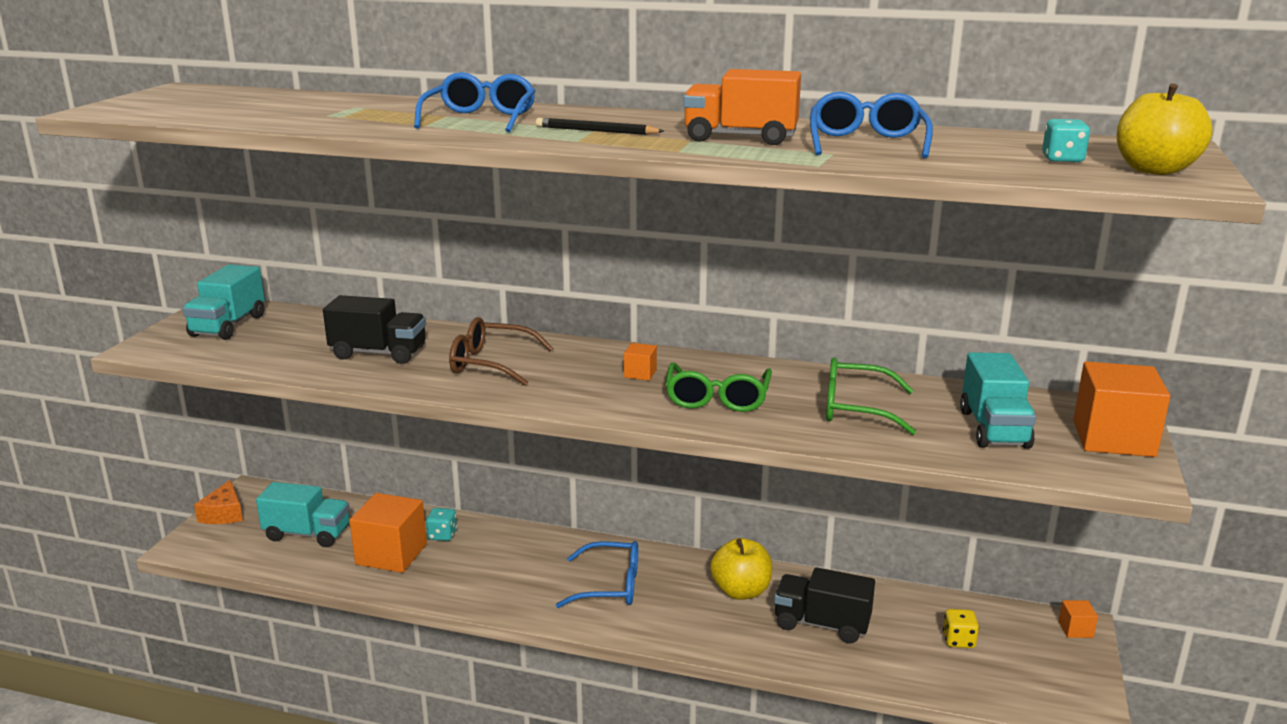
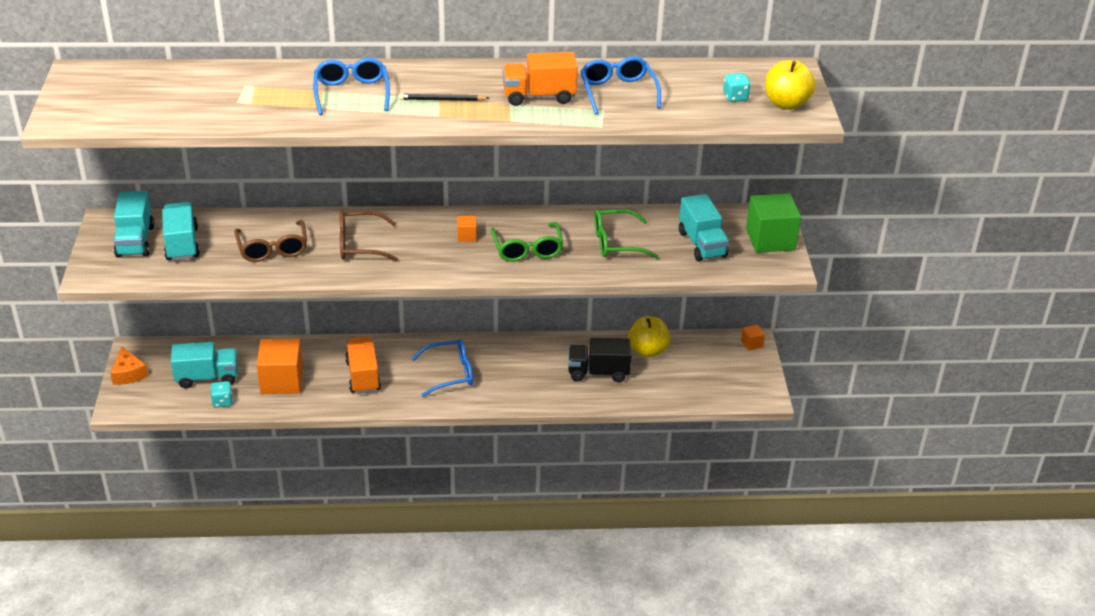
camera: 20 degrees left, 15 degrees up
black truck [323,295,426,364] -> brown glasses [234,220,307,262]
turquoise dice [426,508,457,541] -> turquoise dice moved to [210,381,233,408]
yellow apple [710,538,772,600] -> yellow apple moved to [628,316,670,357]
yellow dice [943,609,979,648] -> none
orange cube [1073,361,1170,457] -> green cube [746,193,801,253]
none -> turquoise truck [162,202,200,261]
none -> orange truck [345,336,381,394]

